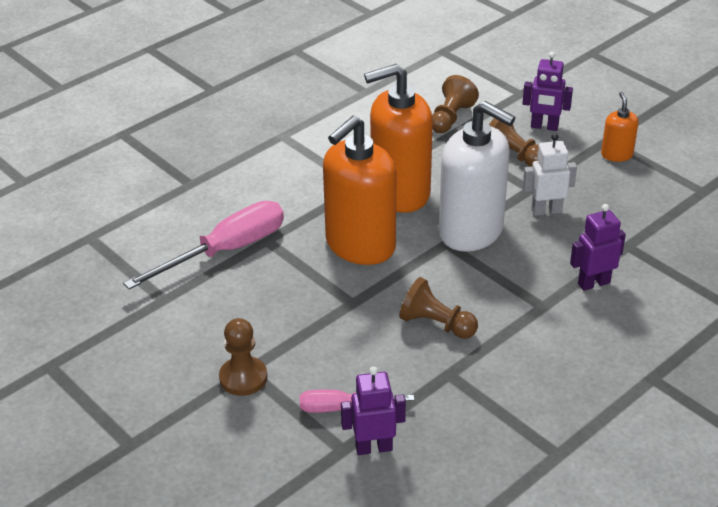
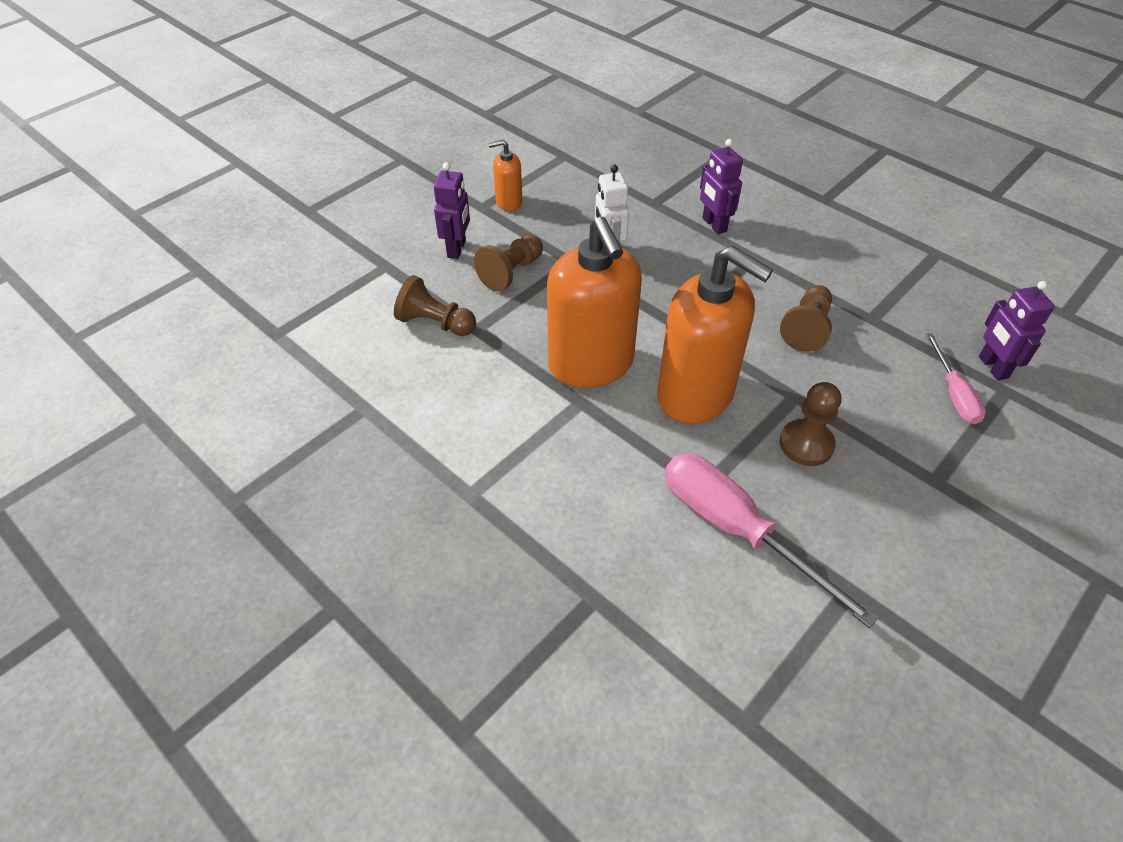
camera: 95 degrees left, 10 degrees up
brown pawn [219,318,267,396] -> brown pawn moved to [780,382,841,466]
white soap dispenser [439,101,515,252] -> none

